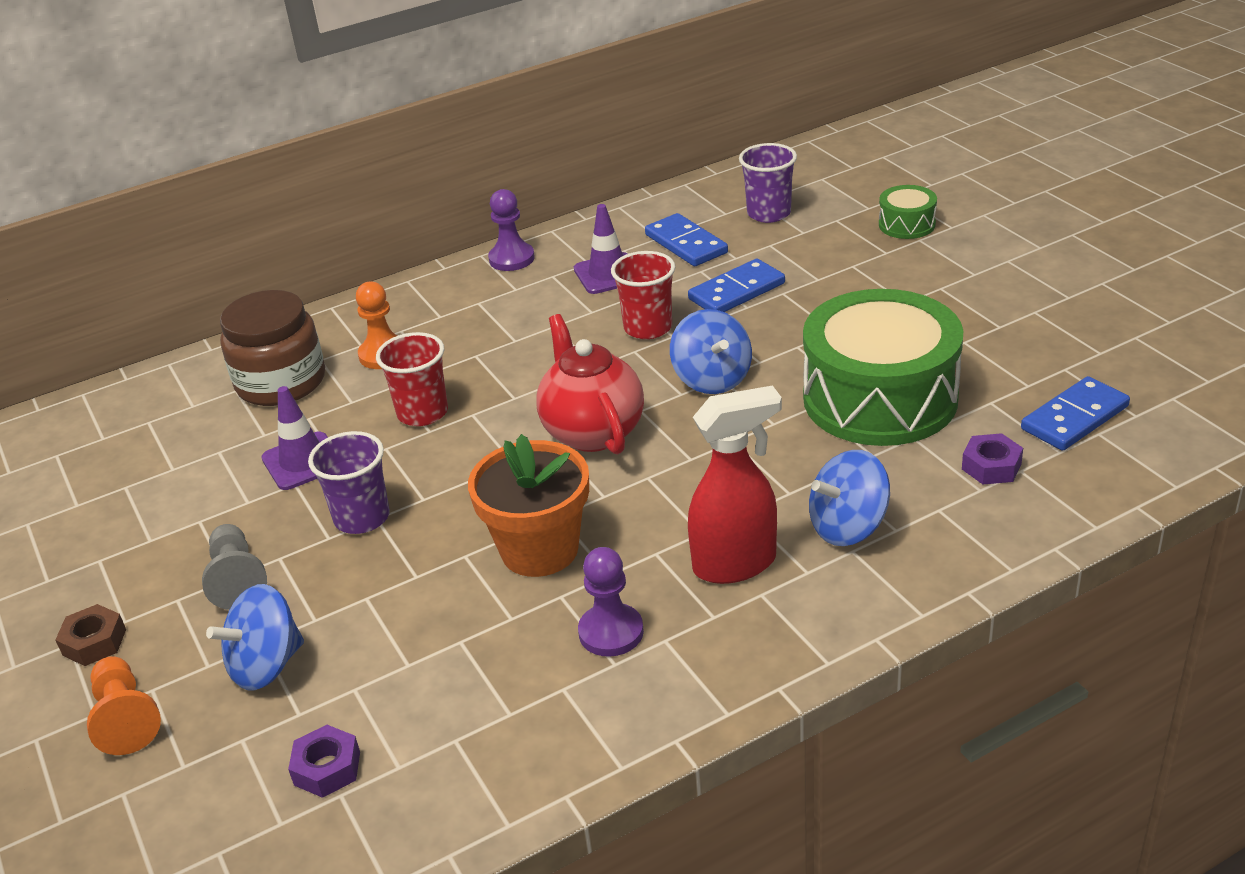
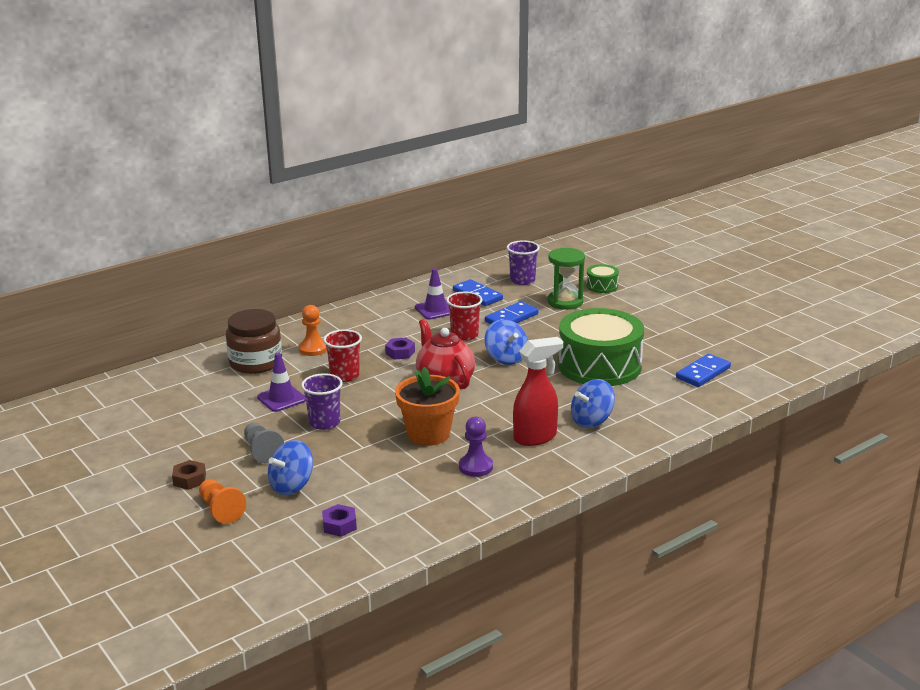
camera: 10 degrees left, 10 degrees down
purple pawn [488,189,535,271] -> none
purple nut [962,433,1023,484] -> purple nut moved to [385,337,415,360]
none -> green hourglass [548,248,585,310]

